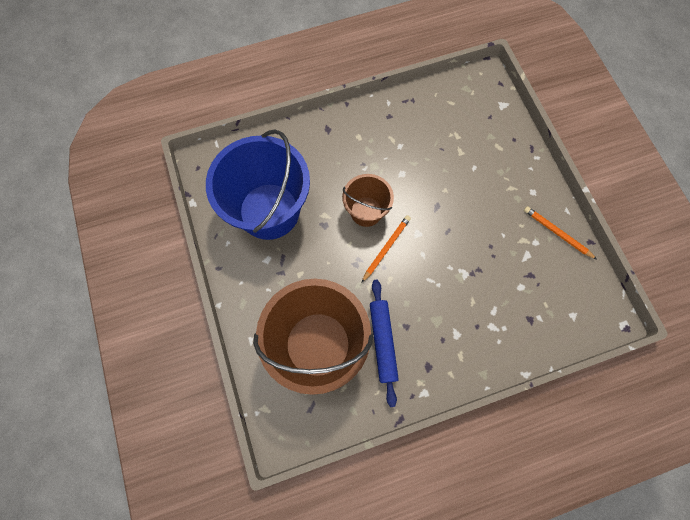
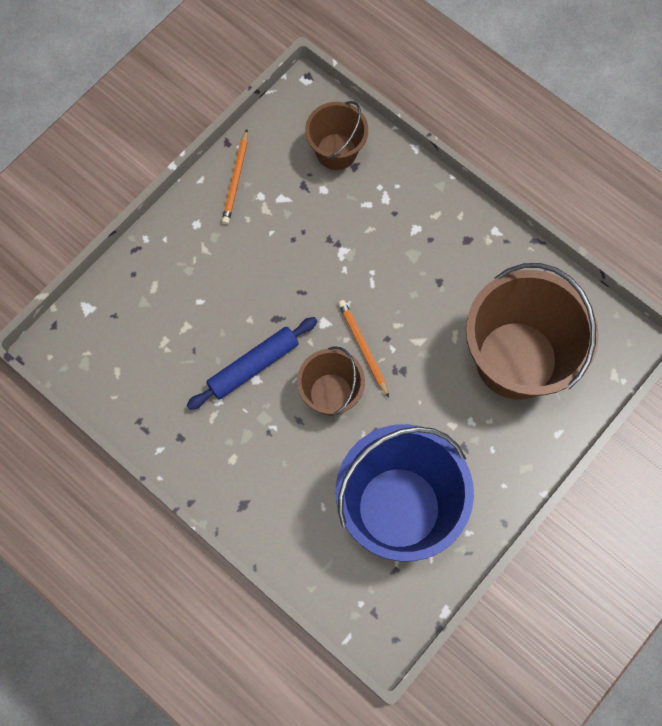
camera: 120 degrees left, 0 degrees up
orange pencil [361,215,411,283] -> orange pencil turned 60 degrees clockwise [338,300,389,398]
blue rolling pin [370,280,399,407] -> blue rolling pin moved to [187,317,317,410]
none -> brown bucket [305,101,368,170]

